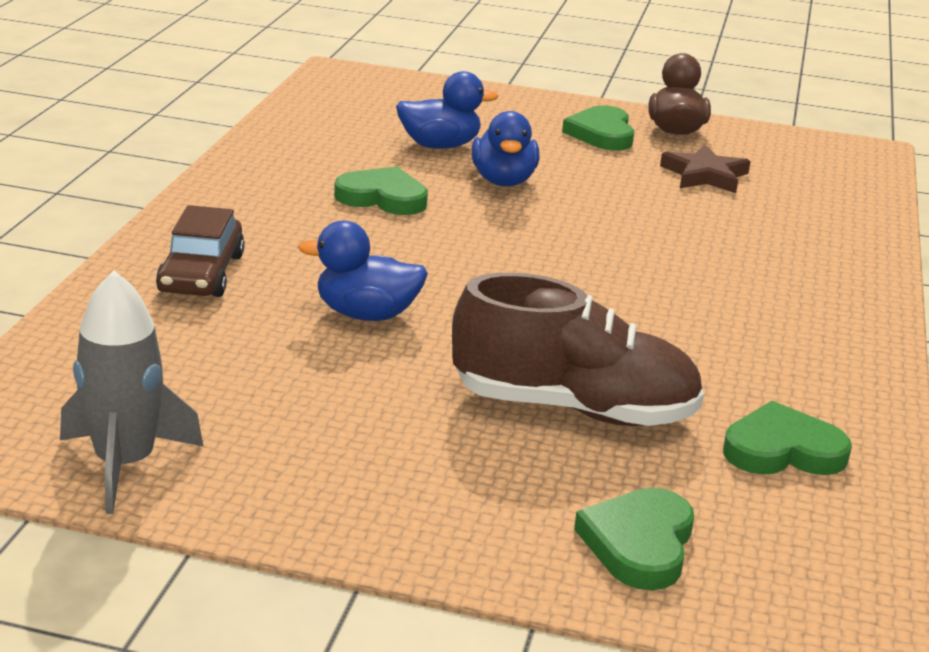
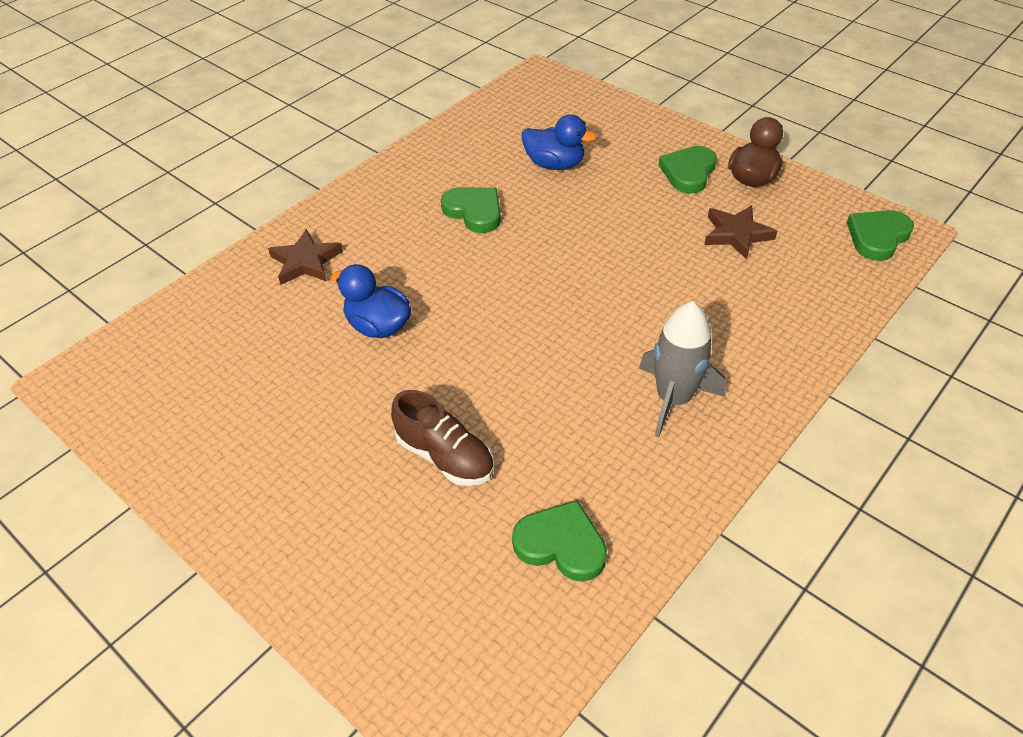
camera: 30 degrees right, 20 degrees up
grey rocket [60,271,204,514] -> grey rocket moved to [639,301,726,438]
brown car [156,205,245,297] -> brown star [268,229,343,285]
brown shoe [452,273,704,426] -> brown shoe [391,390,494,486], size x0.65
blue duck [471,111,539,187] -> none
green heart [574,488,694,590] -> green heart moved to [847,210,914,261]

